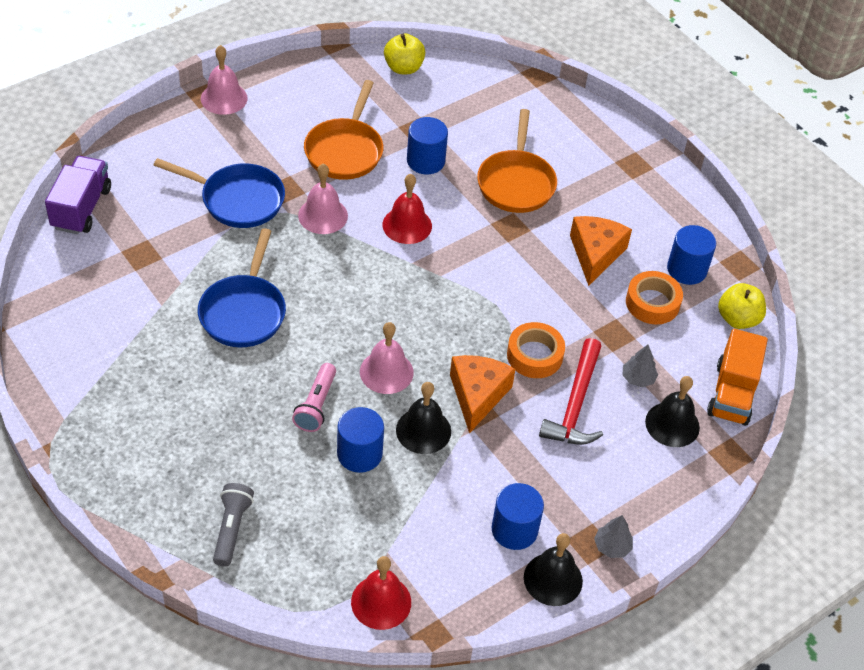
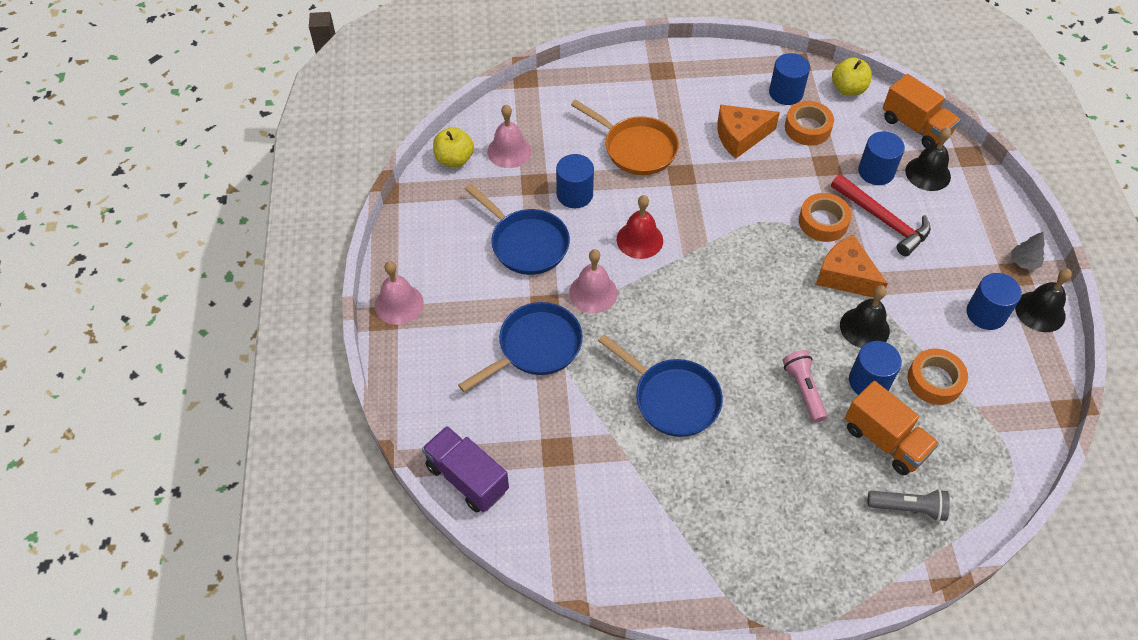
camera: 55 degrees left, 5 degrees up
grey flashlight [213,483,254,567] -> grey flashlight turned 150 degrees clockwise [868,489,950,521]
pink flashlight [292,363,336,432] -> pink flashlight turned 150 degrees counterclockwise [782,350,827,423]
orange pan [304,80,383,180] -> blue pan [465,184,570,275]
red bell [351,556,411,630] -> none
pink bell [360,322,414,394] -> pink bell moved to [487,105,531,168]
orange cheese [570,216,632,286] -> orange cheese turned 60 degrees counterclockwise [717,104,780,159]
grey tree [623,345,658,387] -> blue cylinder [858,131,905,185]
none -> orange truck [845,381,939,475]
none -> orange tape [907,349,968,405]

